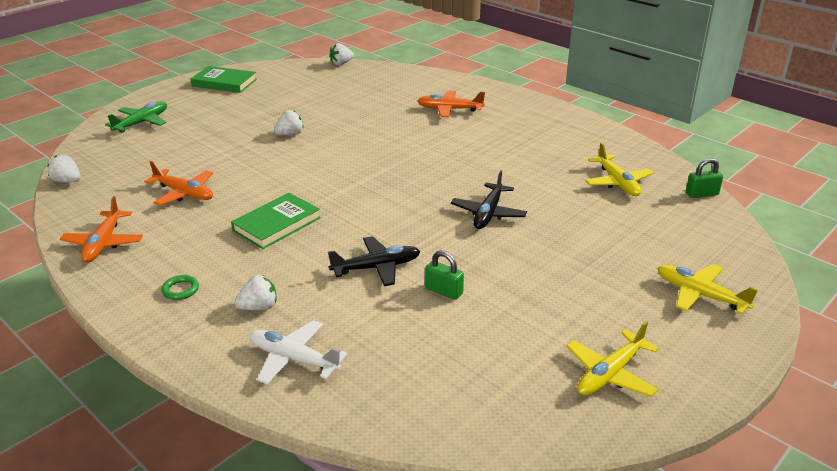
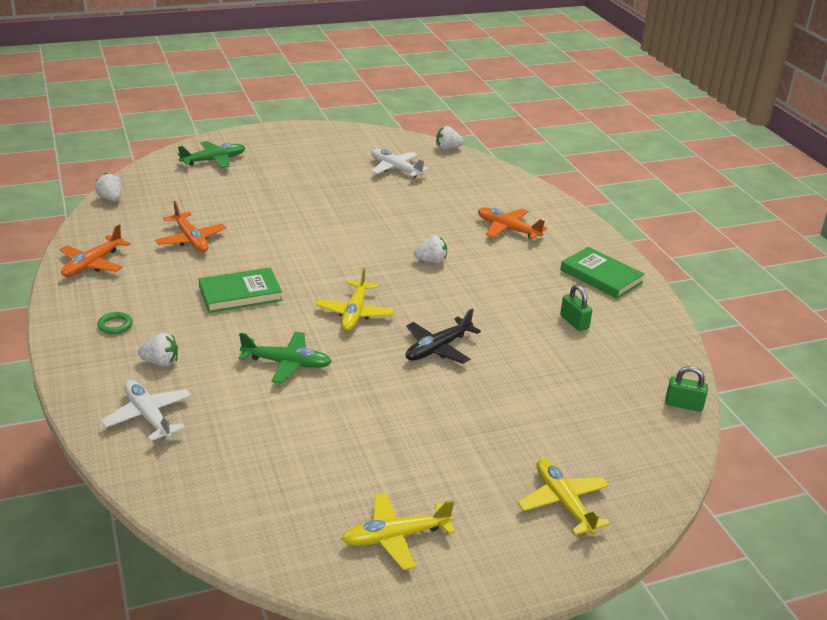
camera: 25 degrees right, 0 degrees up
green book [190,66,257,93] -> green book moved to [560,247,645,299]
white strawberry [274,110,304,135] -> white strawberry moved to [414,235,447,264]
black plane [328,236,421,286] -> green plane [238,332,332,384]
green padlock [425,251,464,300] -> green padlock moved to [560,285,592,331]
yellow plane [585,142,653,196] -> yellow plane moved to [315,267,394,331]
none -> white plane [371,149,429,178]

